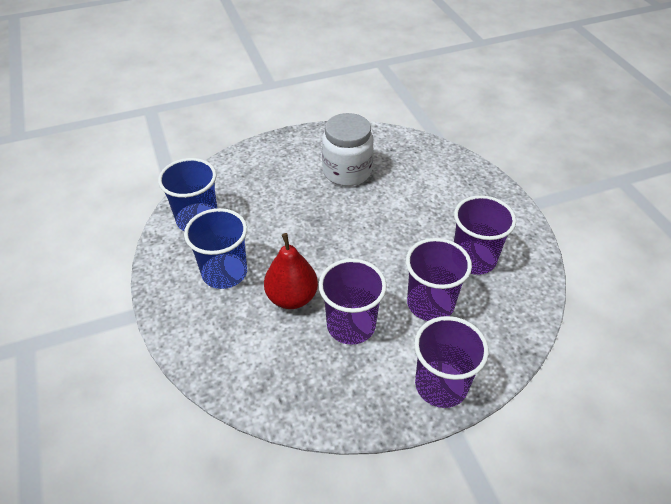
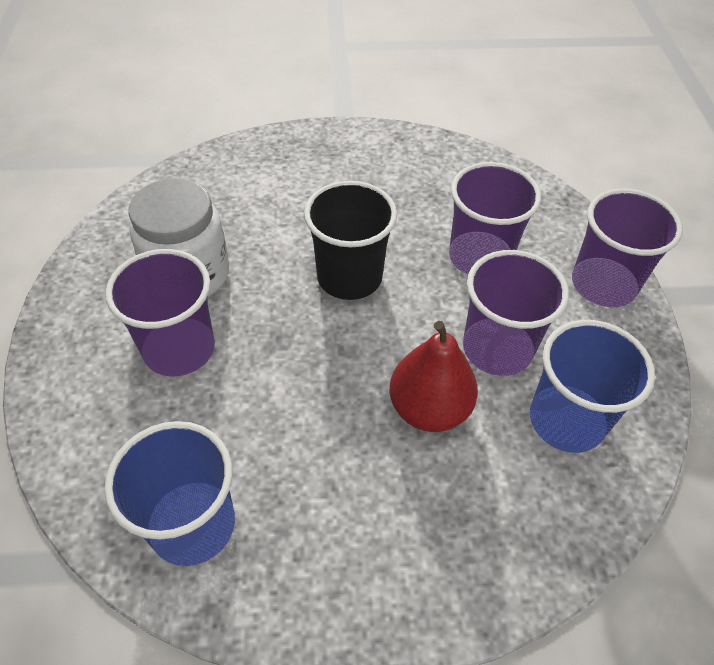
camera: 75 degrees left, 5 degrees up
blue cup [184,208,247,289] -> blue cup moved to [530,320,655,453]
purple cup [454,195,516,275] -> purple cup moved to [105,249,215,376]
none -> black cup [304,181,397,300]

